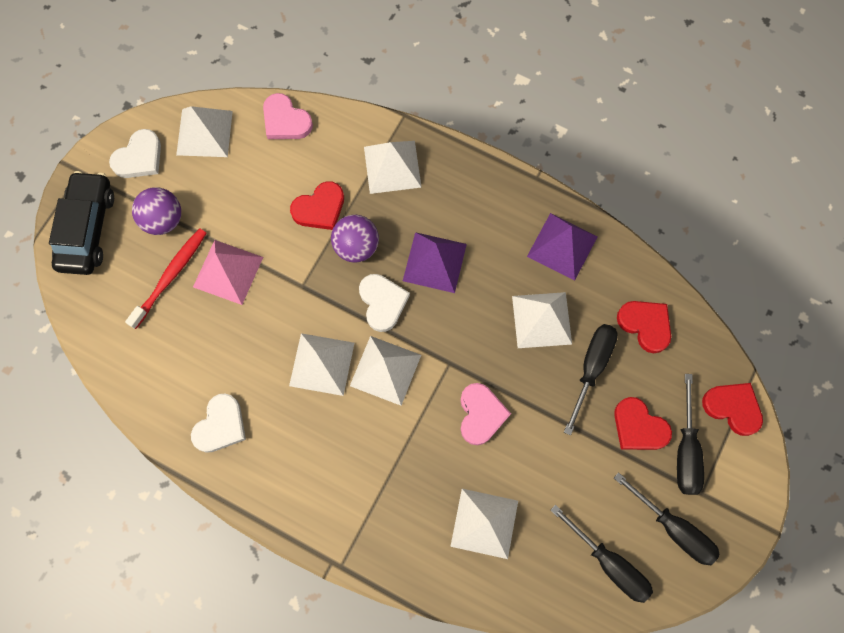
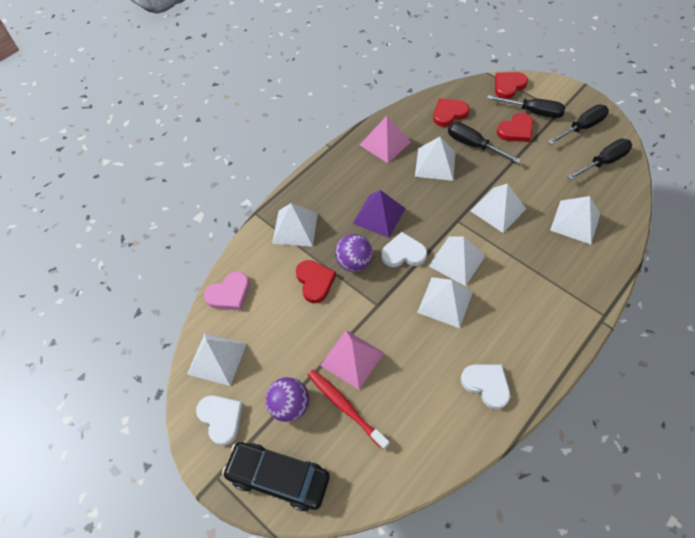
camera: 75 degrees left, 15 degrees down
pink heart [461,383,511,445] -> white pyramid [471,184,526,233]
purple pyramid [527,213,598,281] -> pink pyramid [360,116,411,163]

